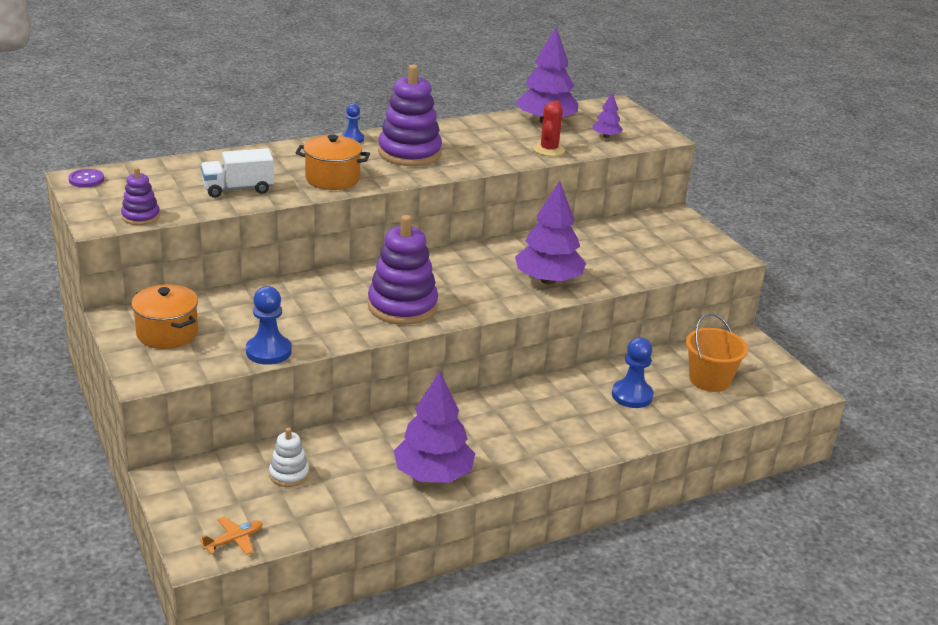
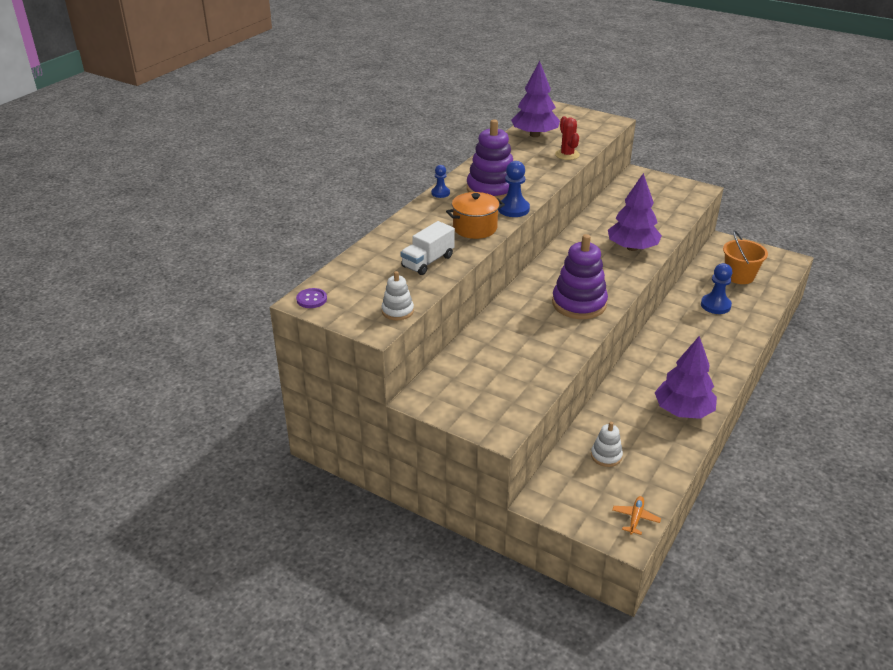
camera: 30 degrees left, 5 degrees up
purple stacking toy [121,167,160,225] -> white stacking toy [381,271,414,320]
orange pot [131,284,198,349] -> none
blue pawn [246,286,292,365] -> blue pawn moved to [498,161,530,217]
purple tree [593,92,623,138] -> none

